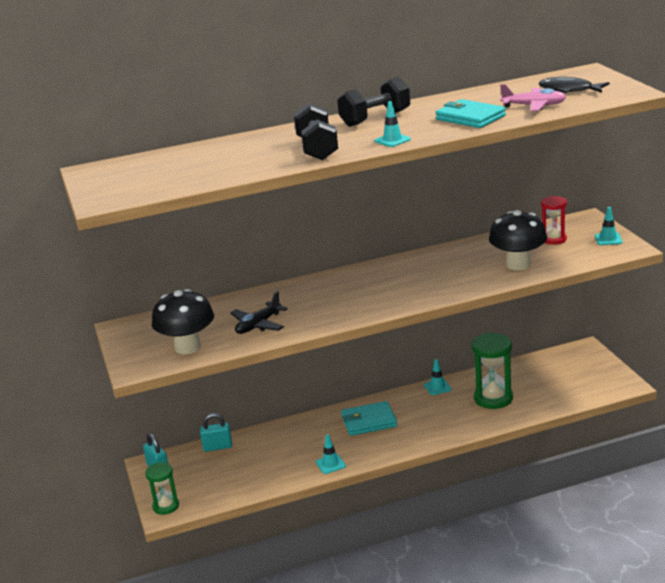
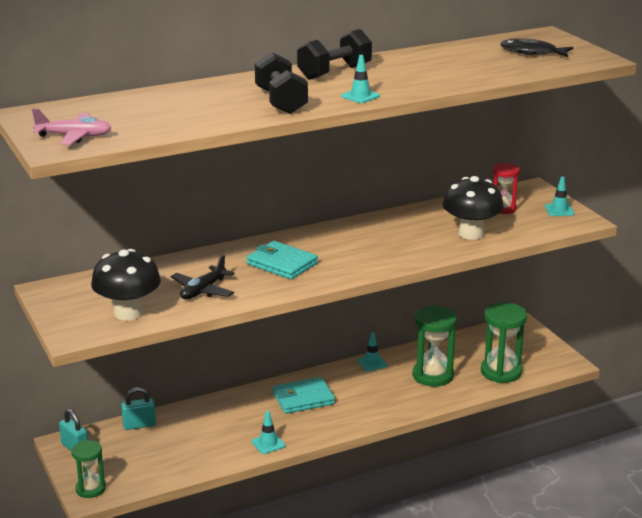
camera: 10 degrees left, 0 degrees up
turquoise wallet [435,99,506,128] -> turquoise wallet moved to [247,241,318,279]
pink plane [500,84,566,111] -> pink plane moved to [32,109,111,145]
none -> green hourglass [481,302,527,383]

